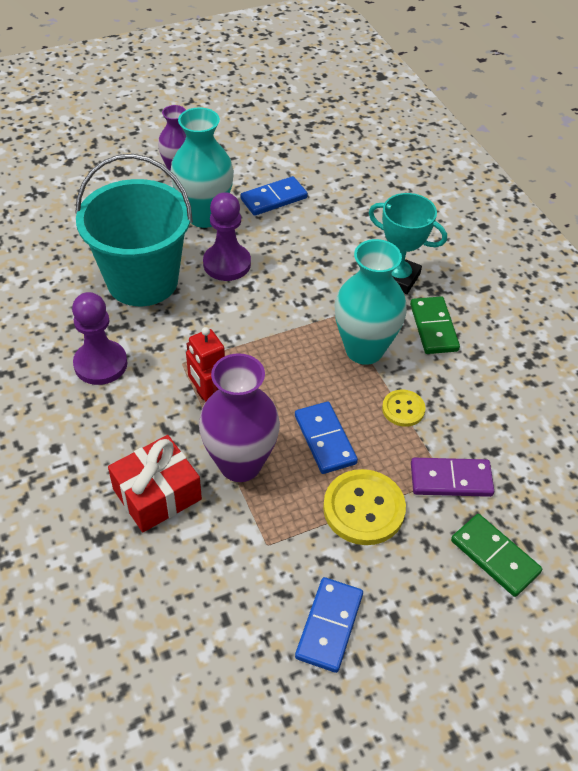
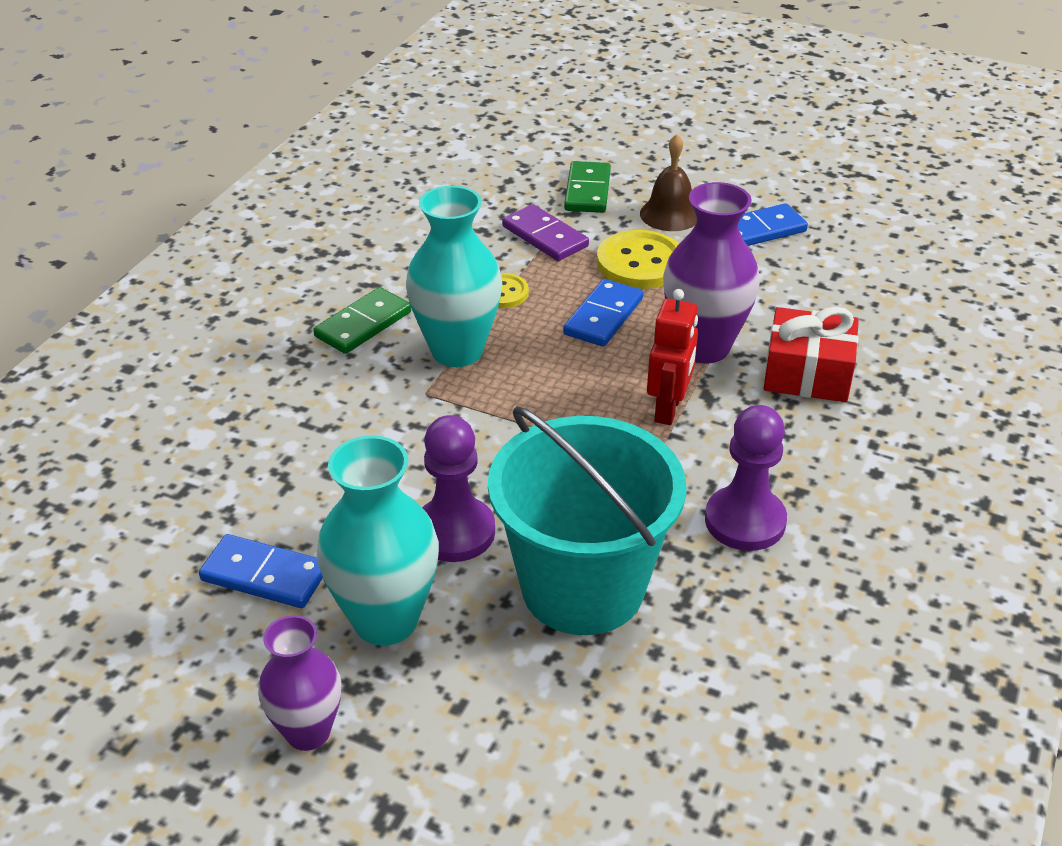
camera: 130 degrees left, 10 degrees down
turquoise trophy [368,193,447,294] -> none
none -> brown bell [640,134,697,231]

